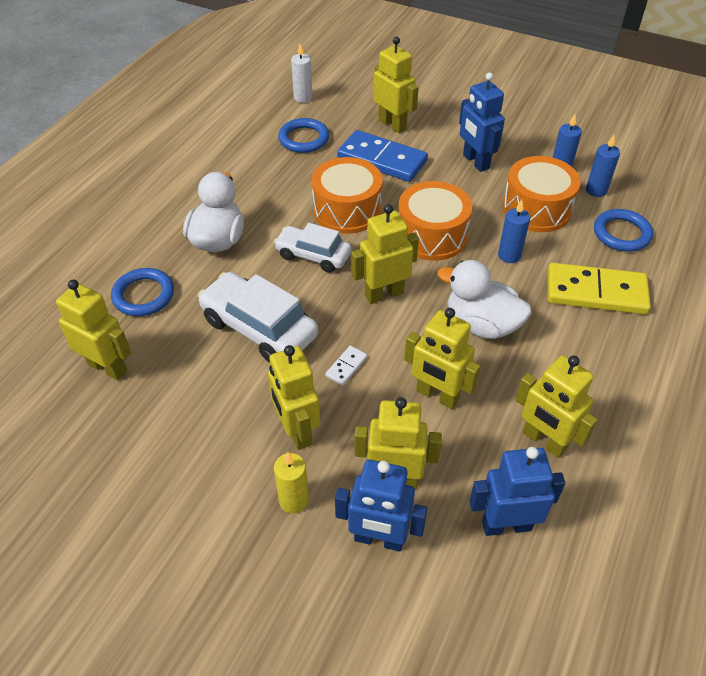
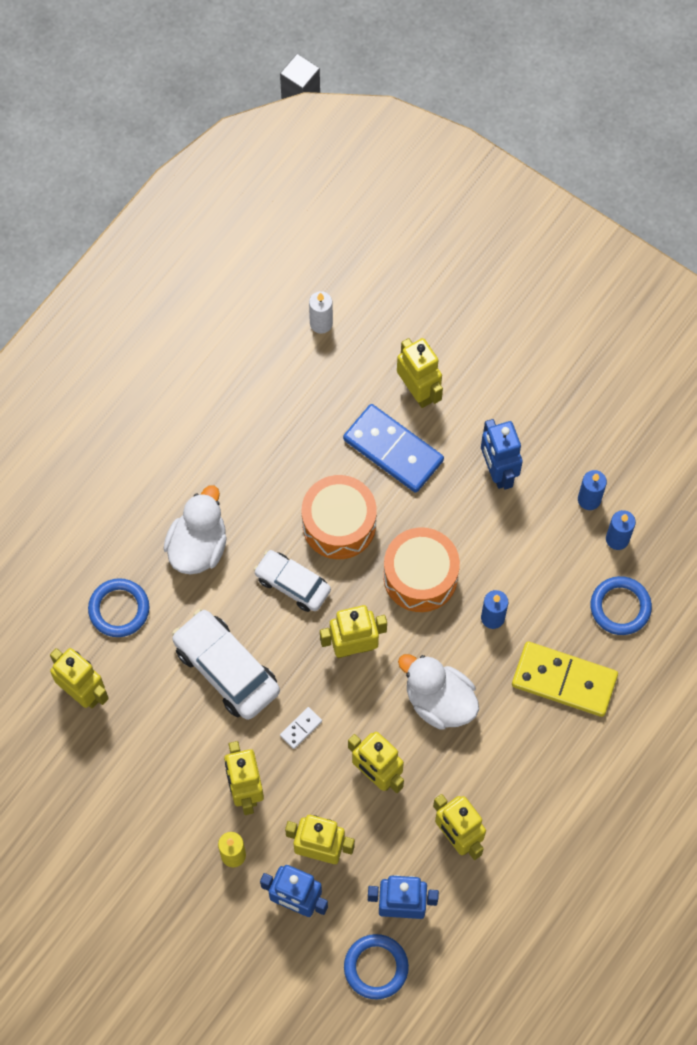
camera: 10 degrees right, 20 degrees up
blue ring [278,118,329,153] -> blue ring moved to [344,934,409,1000]
orange drum [503,156,581,232] -> none

